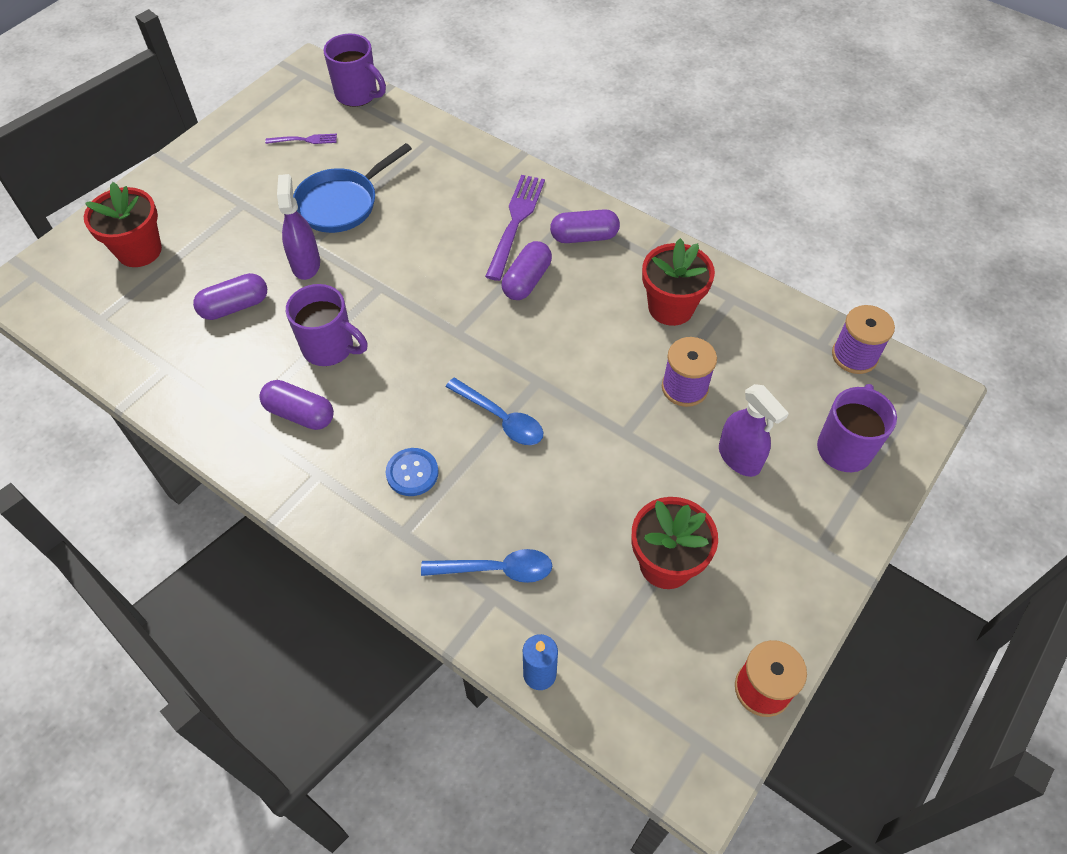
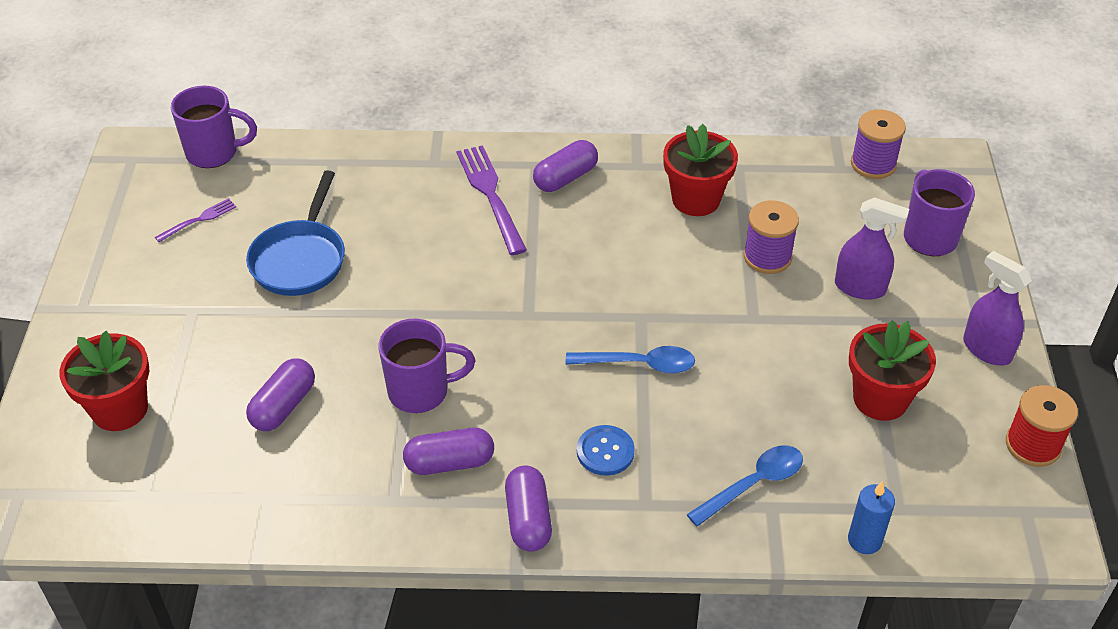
camera: 35 degrees left, 10 degrees down
purple spray bottle [277,174,320,280] -> purple spray bottle moved to [963,251,1032,365]
purple capsule [502,241,552,300] -> purple capsule moved to [505,465,552,552]

